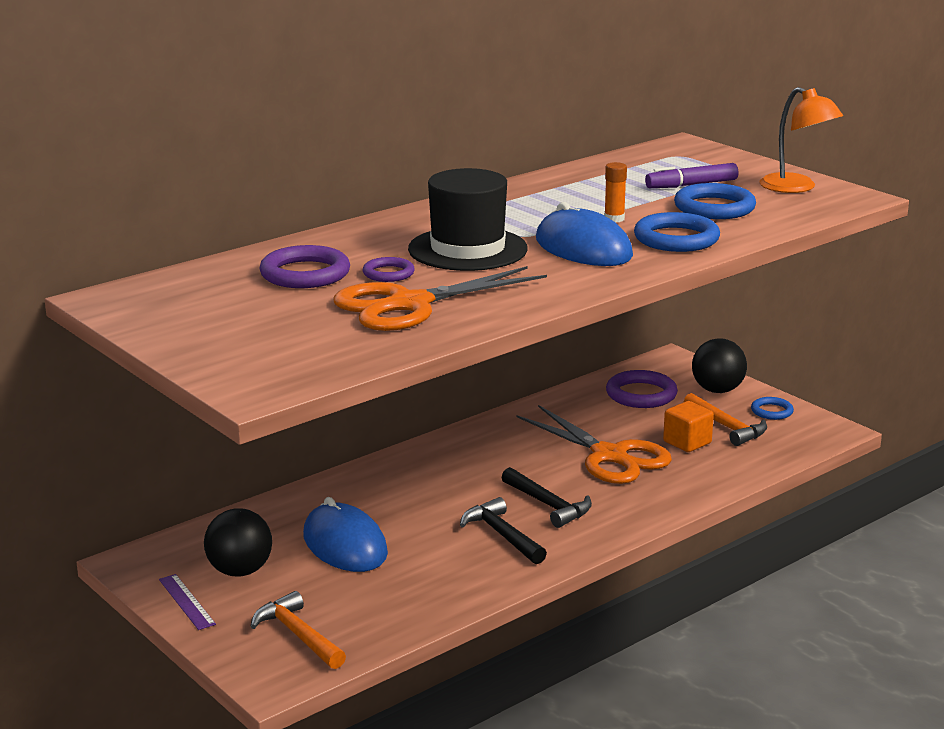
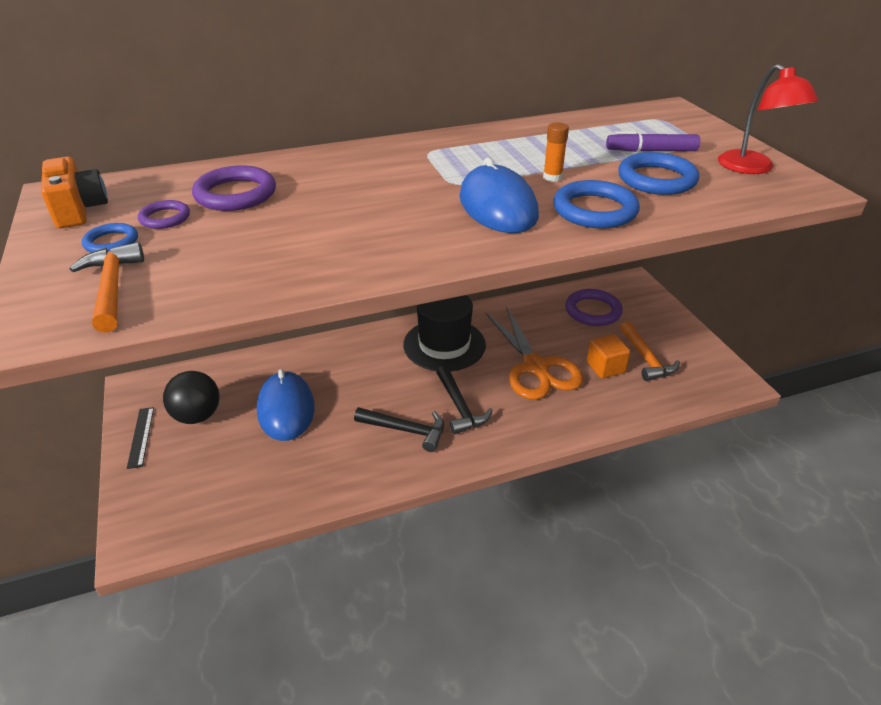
camera: 20 degrees right, 15 degrees up
purple ruler [159,574,216,630] -> black ruler [127,407,154,469]
orange hammer [250,591,346,669] -> orange hammer moved to [69,242,144,333]
orange scissors [333,266,547,331] -> none
purple ring [363,257,415,282] -> purple ring moved to [138,200,190,229]
black hat [408,168,528,271] -> black hat moved to [403,295,486,371]
black hammer [460,497,547,564] -> black hammer turned 120 degrees clockwise [354,407,444,452]
black ball [692,338,747,393] -> none
blue ring [751,397,794,420] -> blue ring moved to [82,223,138,252]
orange lamp [759,87,843,193] -> red lamp [718,64,819,174]
none -> orange camera [41,156,108,228]

